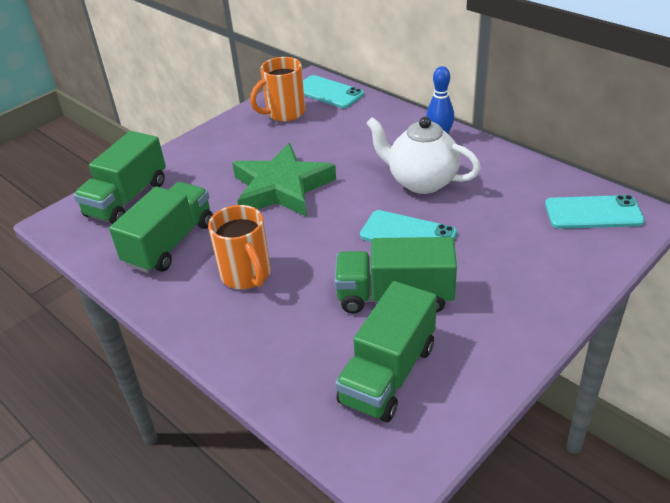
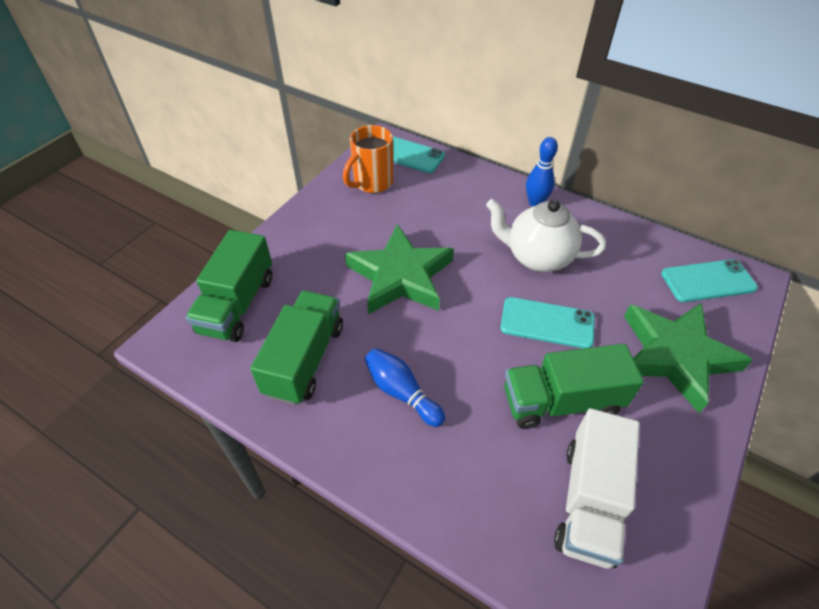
camera: 15 degrees left, 10 degrees up
orange mug [208,205,271,289] -> blue bowling pin [364,348,445,427]
green truck [335,281,437,422] -> white truck [554,408,640,569]
none -> green star [624,303,753,413]

